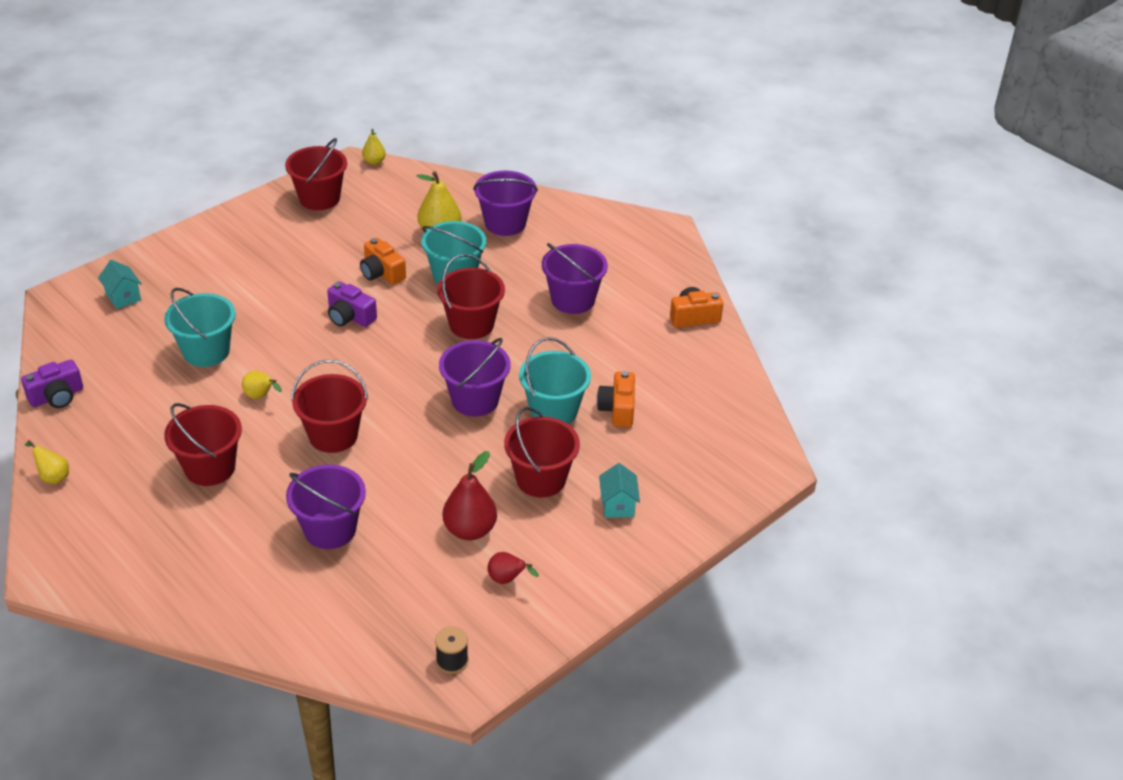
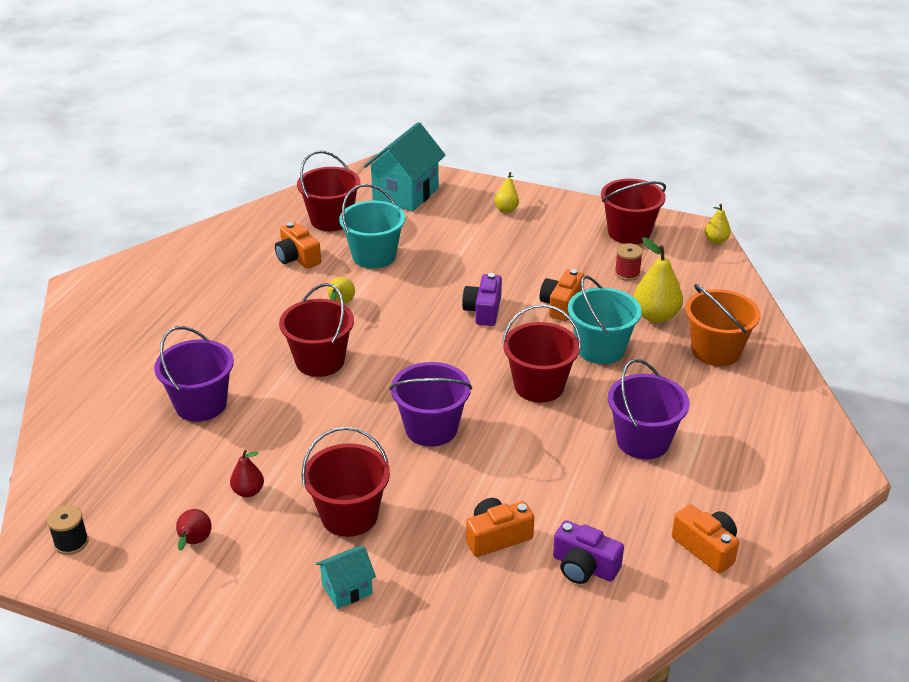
camera: 65 degrees right, 5 degrees down
purple camera [21,360,83,408] -> purple camera moved to [553,520,624,584]
yellow pear [25,440,69,484] -> yellow pear moved to [494,172,519,213]
turquoise house [98,260,142,309] -> turquoise house [364,122,446,212], size x1.98
red bucket [164,403,242,486] -> red bucket moved to [297,151,360,231]
red pear [443,451,497,540] -> red pear [230,450,264,497], size x0.57
purple bucket [473,171,538,236] -> orange bucket [685,284,761,366]
turquoise bucket [519,337,591,424] -> none
none -> orange camera [275,222,321,269]
none -> red spool [615,243,643,281]

